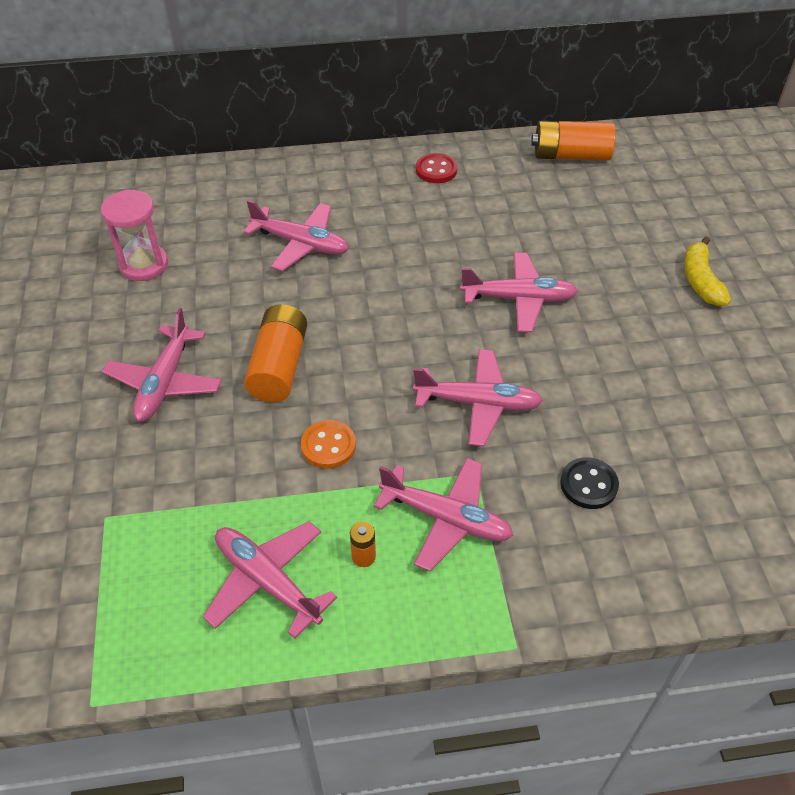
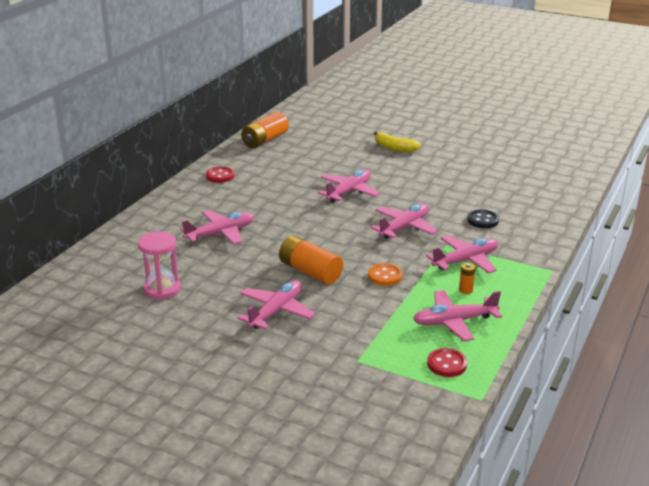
camera: 55 degrees left, 20 degrees down
pink plane [102,308,222,422] -> pink plane turned 105 degrees counterclockwise [237,280,316,330]
none -> red button [427,348,467,377]

